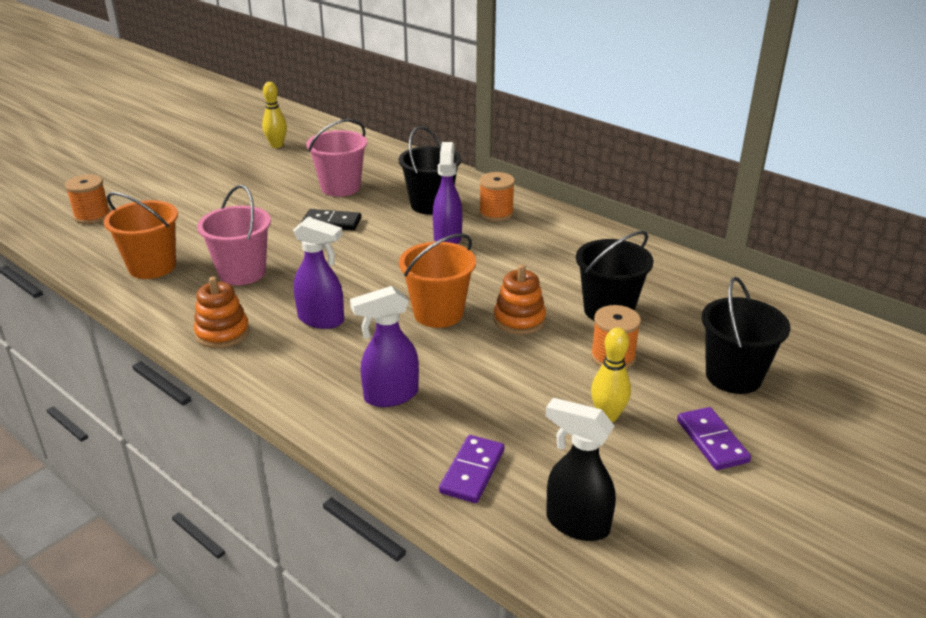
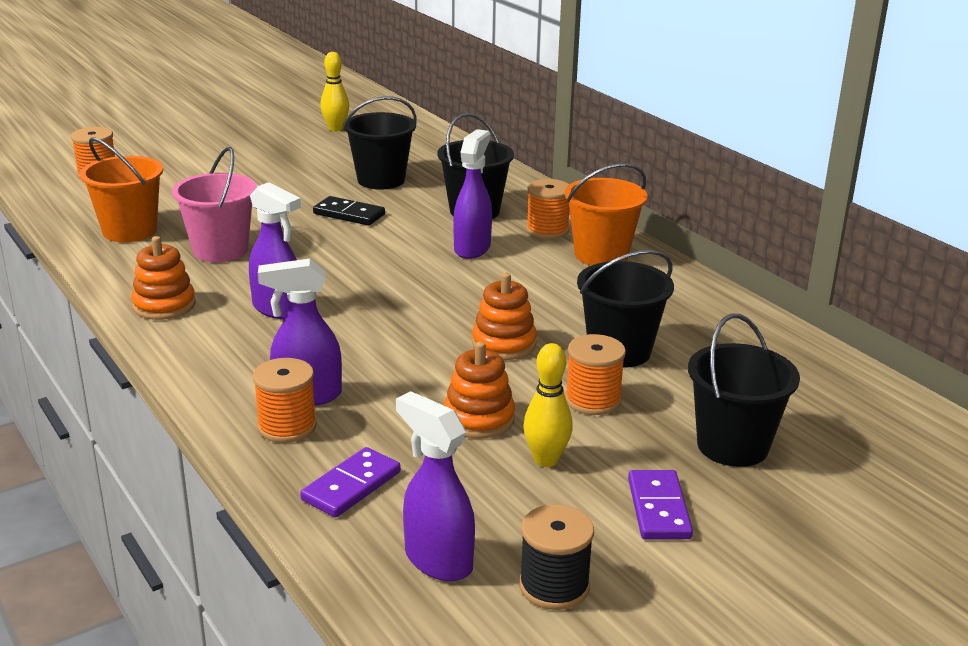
camera: 15 degrees right, 5 degrees down
pink bucket [306,119,367,197] -> black bucket [343,96,417,189]
orange bucket [399,234,476,328] -> orange bucket moved to [565,163,647,265]
black spray bottle [546,398,616,541] -> purple spray bottle [396,391,475,581]
none -> orange spool [253,358,317,443]
none -> orange stacking toy [444,342,515,439]
none -> black spool [519,504,594,610]

